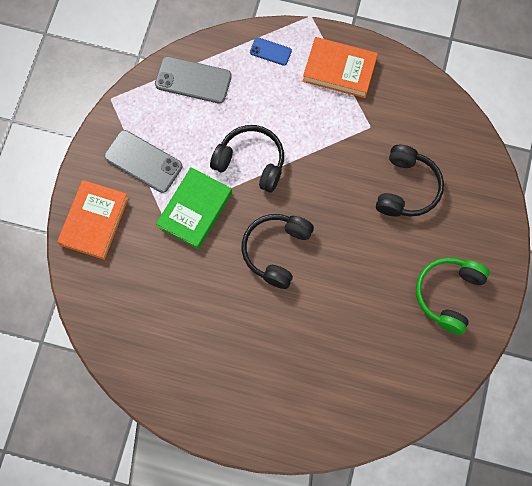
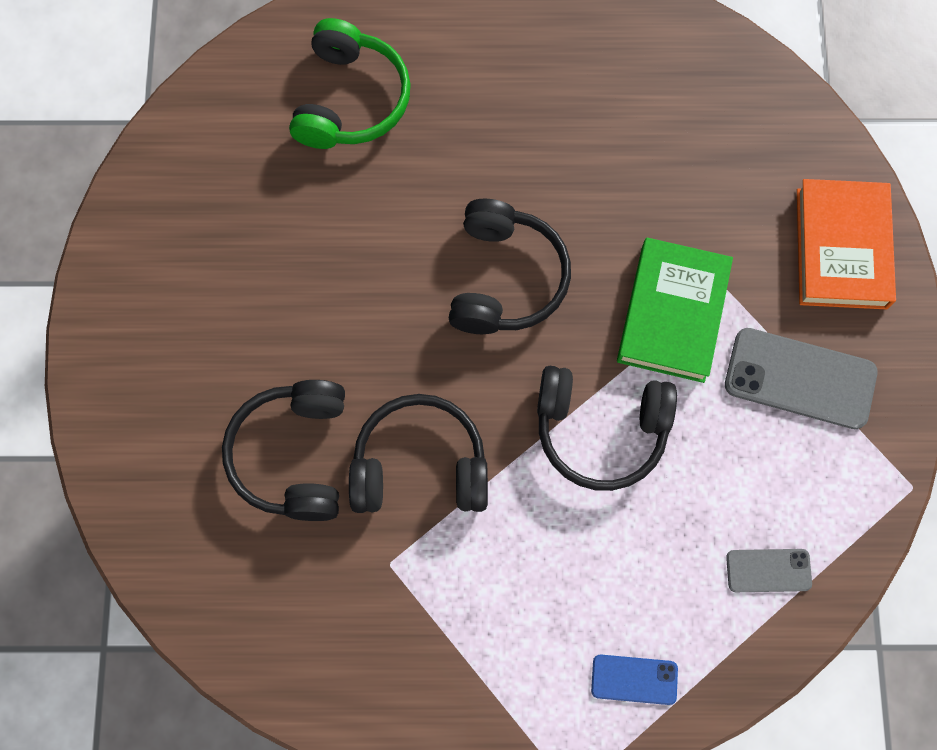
camera: 165 degrees right, 0 degrees up
grey phone [155,56,232,103] -> grey phone [726,549,812,592], size x0.55
orange book [303,37,378,98] -> none
green headphones [416,257,490,335] -> green headphones moved to [289,18,411,149]
none -> black headphones [349,394,488,513]

